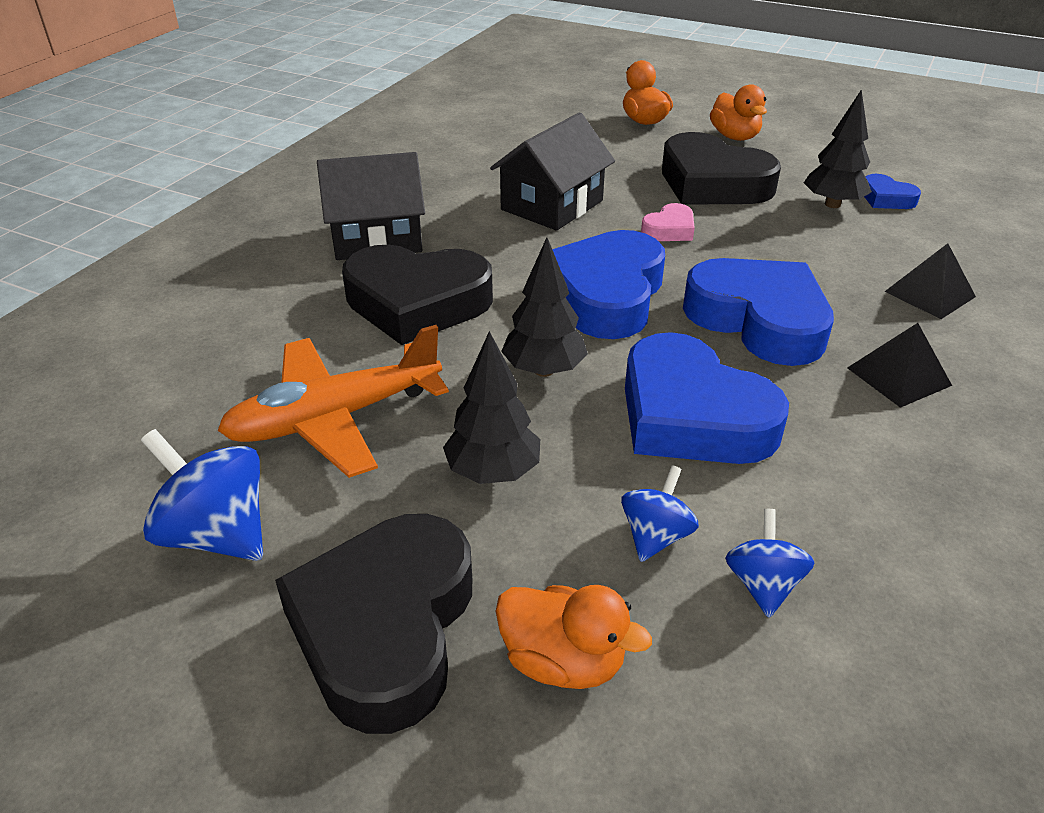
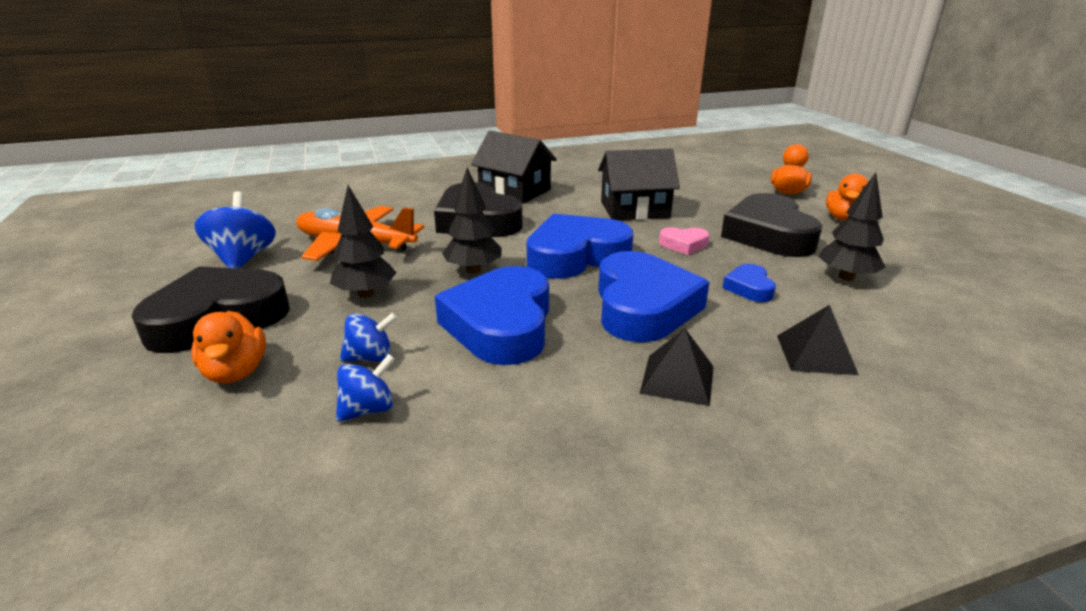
camera: 45 degrees right, 10 degrees down
blue heart [864,174,921,209] -> blue heart moved to [723,264,776,302]

